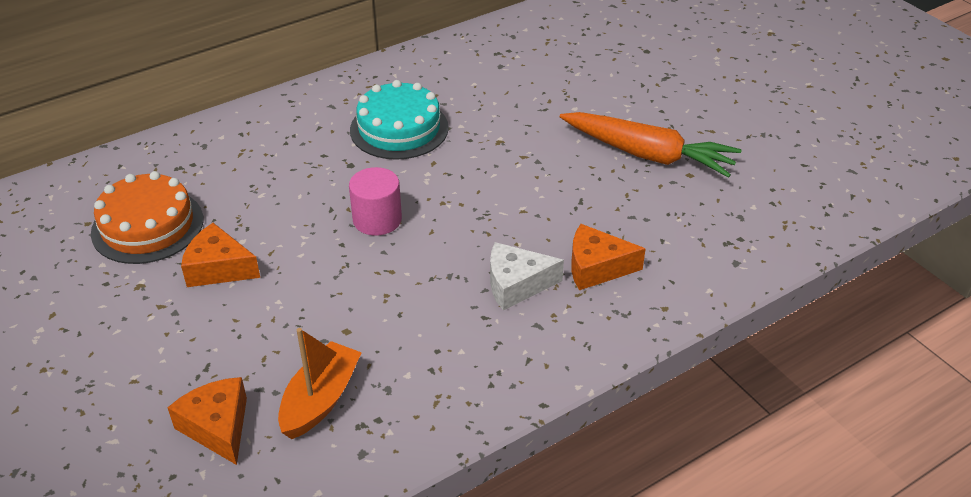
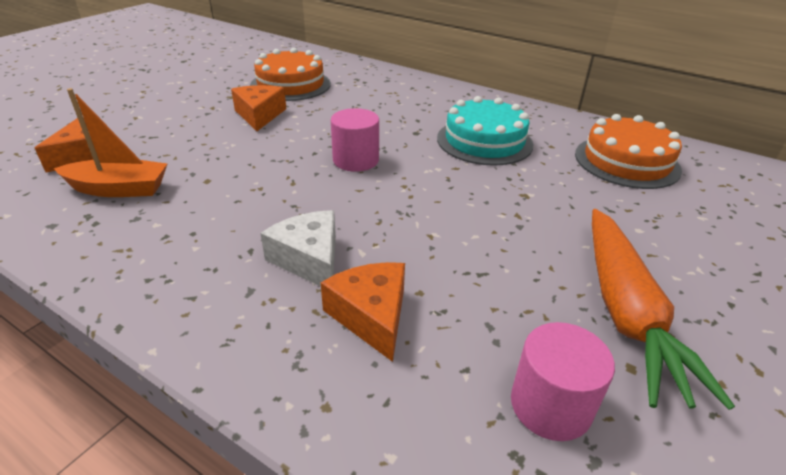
camera: 65 degrees right, 5 degrees down
none -> pink cylinder [511,322,615,441]
none -> orange cake [575,114,682,189]

